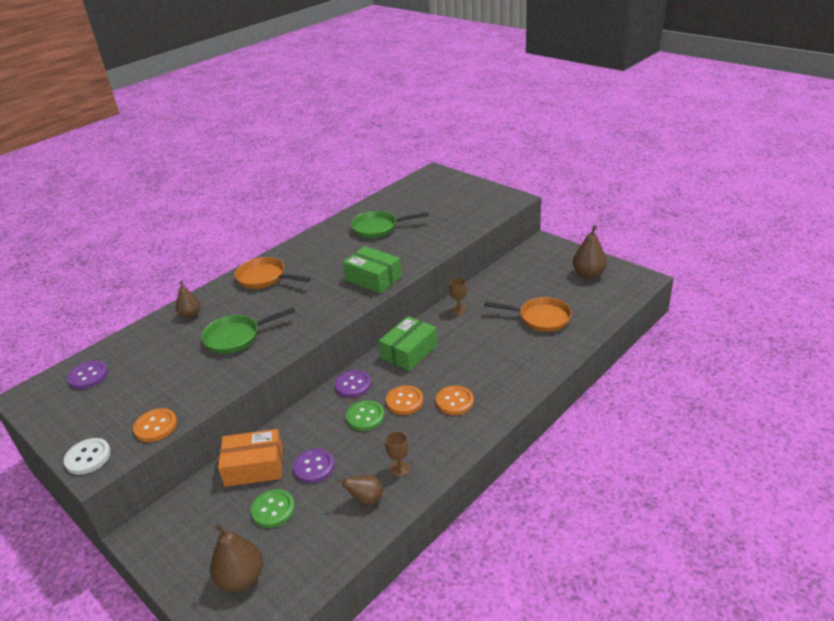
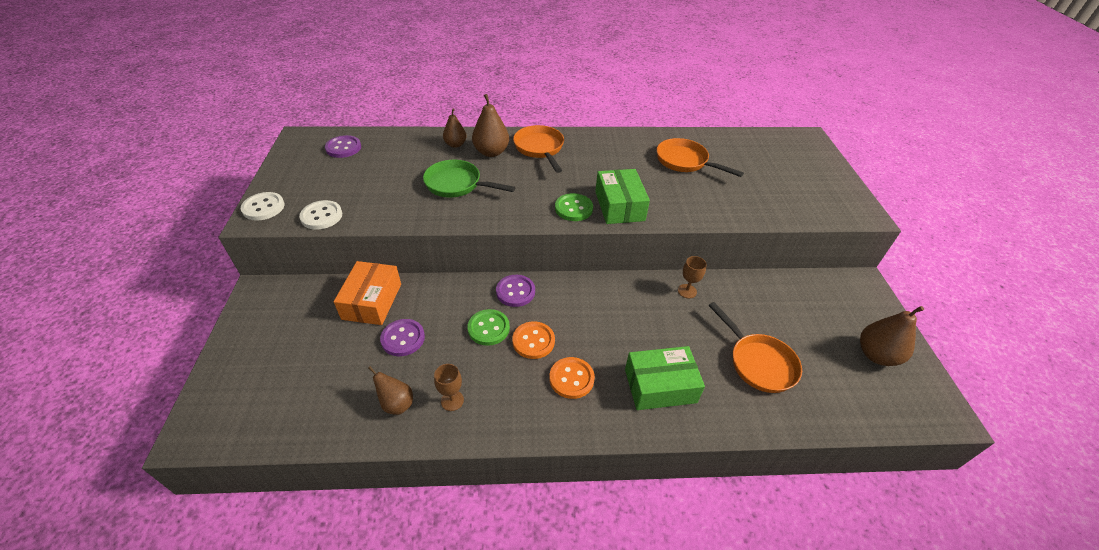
camera: 40 degrees right, 10 degrees up
orange button [133,408,177,442] -> white button [299,200,342,230]
brown pear [210,524,263,592] -> brown pear moved to [472,94,509,157]
orange box [218,429,283,487] -> orange box turned 60 degrees clockwise [334,261,401,325]
green button [251,489,295,528] -> green button moved to [555,193,593,221]
green pan [351,211,429,238] -> orange pan [657,138,744,177]
green box [379,316,438,371] -> green box moved to [625,346,705,410]

